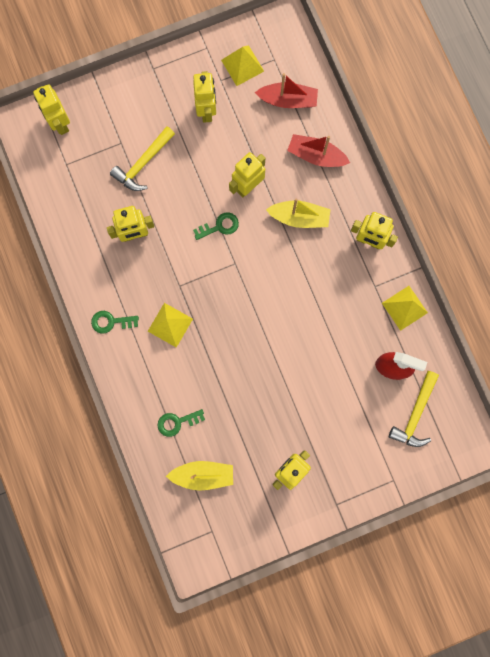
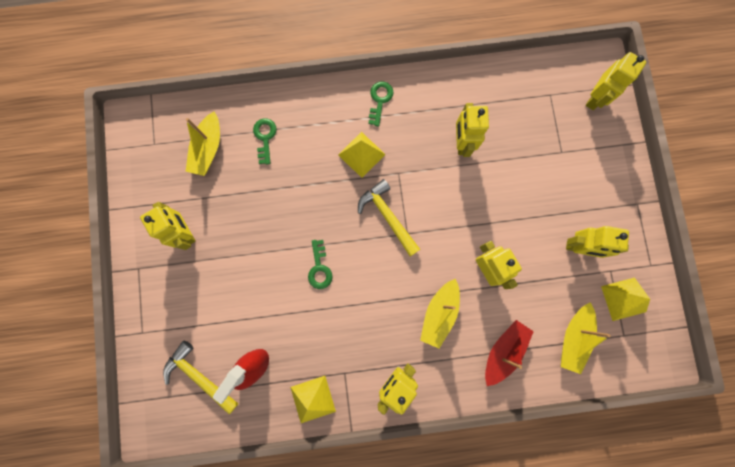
camera: 105 degrees right, 0 degrees up
yellow robot [33,84,70,135] -> yellow robot turned 135 degrees clockwise [586,52,646,110]
yellow hammer [110,126,175,191] -> yellow hammer moved to [358,179,420,256]
green key [193,212,239,240] -> green key moved to [308,240,333,289]
red boat [255,73,318,108] -> yellow boat [561,302,611,374]

